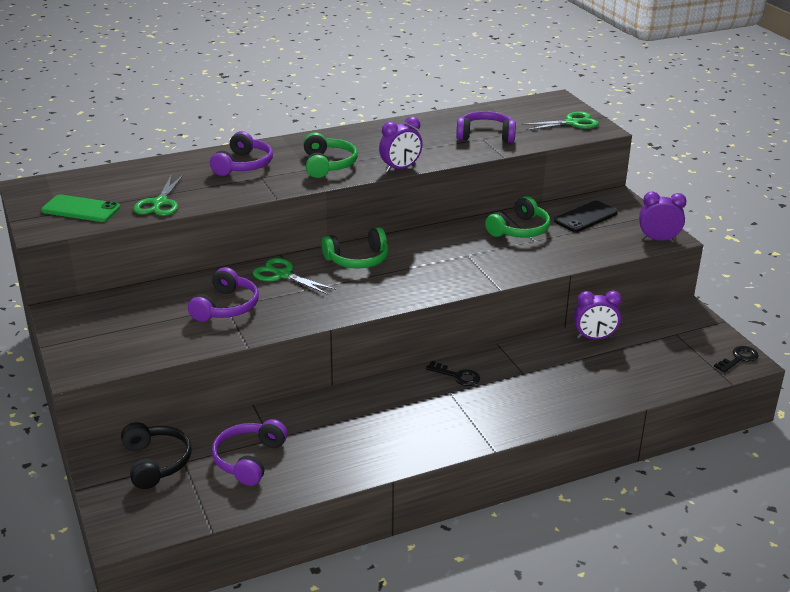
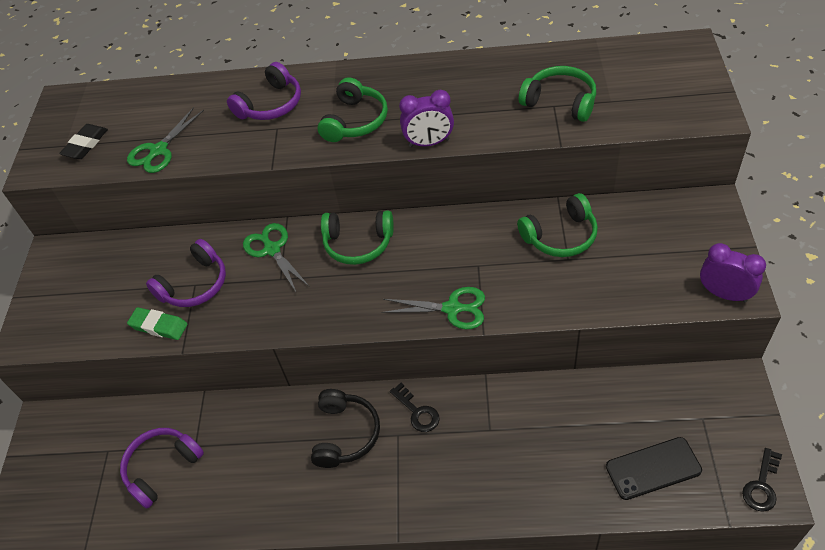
camera: 30 degrees right, 20 degrees up
green phone [41,195,120,222] -> black eraser [59,124,108,159]
black headphones [121,422,192,489] -> black headphones moved to [311,389,380,468]
purple headphones [456,111,516,143] -> green headphones [519,66,596,122]
green scissors [521,112,599,130] -> green scissors moved to [381,287,485,329]
black phone [554,201,618,232] -> black phone moved to [606,437,702,500]
purple clock [574,290,622,339] -> none
black key [714,346,759,373] -> black key turned 135 degrees clockwise [742,448,782,512]
none -> green eraser [127,307,187,340]

